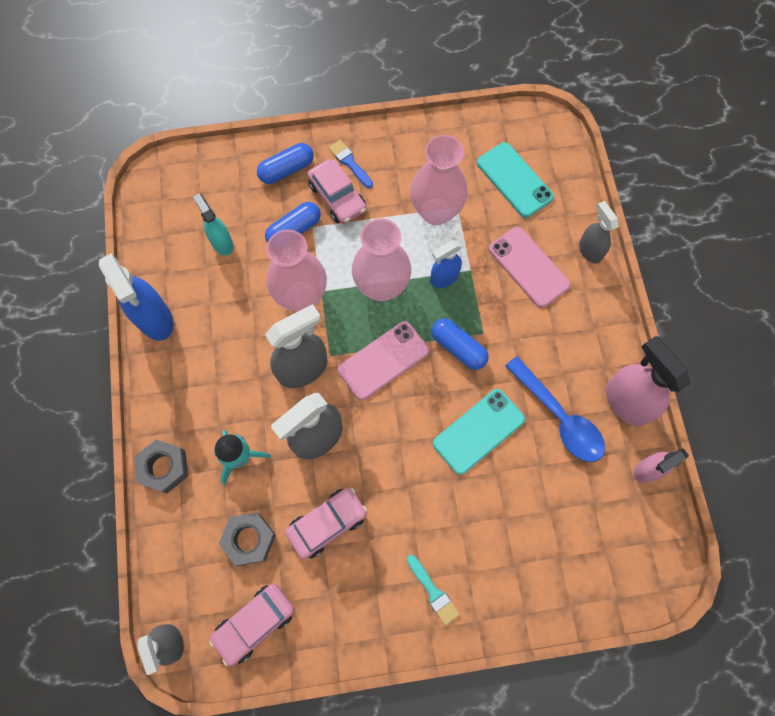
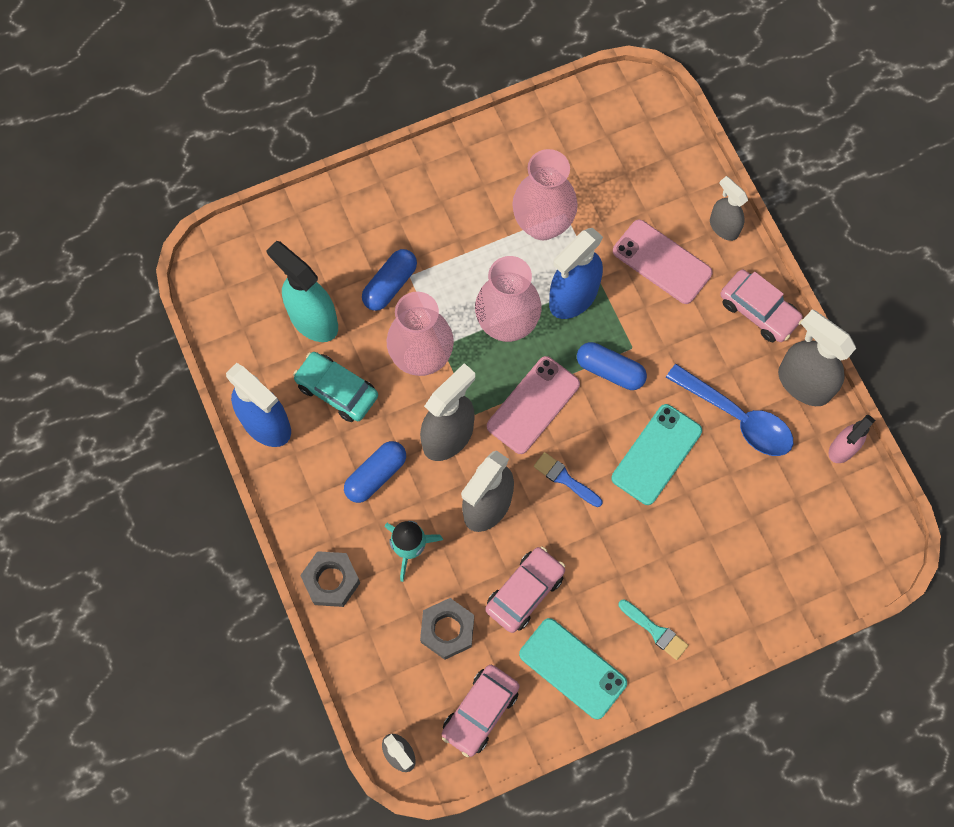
camera: 15 degrees left, 0 degrees up
turquoise spray bottle [193,193,234,256] -> turquoise spray bottle [266,241,338,342], size x1.65
blue capsule [257,143,314,184] -> blue capsule moved to [344,441,406,503]
pink car [307,159,366,224] -> pink car moved to [720,270,803,342]
blue brush [328,140,373,188] -> blue brush moved to [534,452,602,507]
blue spray bottle [430,240,462,288] -> blue spray bottle [549,228,603,319], size x1.65
turquoise phone [477,142,554,218] -> turquoise phone moved to [519,618,627,719]
pink spray bottle [606,336,690,426] -> grey spray bottle [778,310,856,406]
none -> turquoise car [293,352,378,422]

